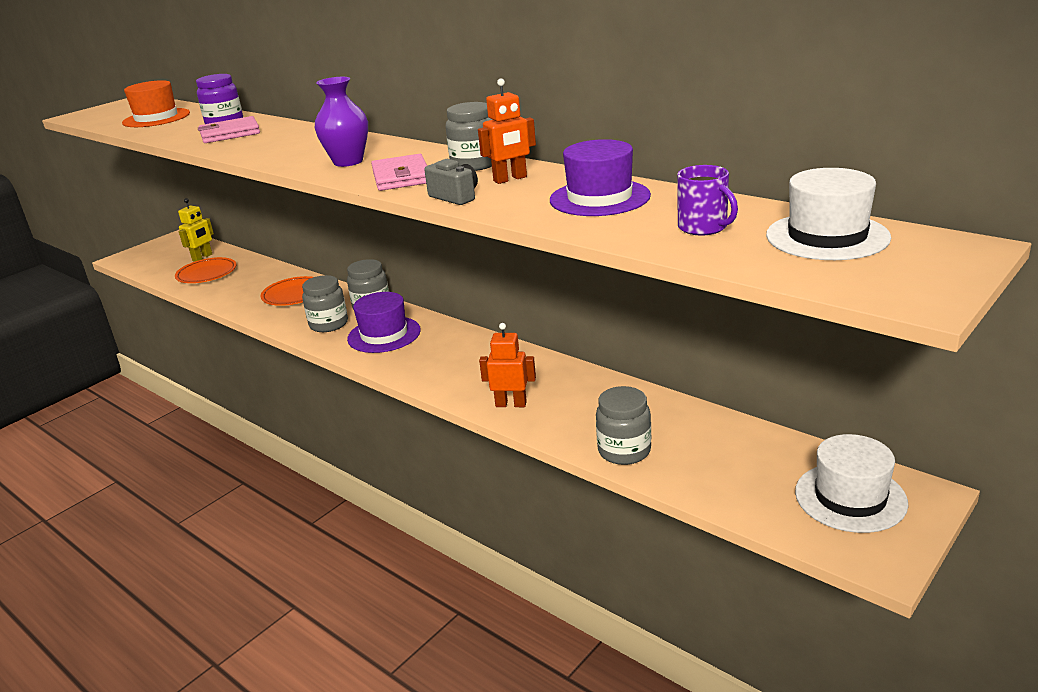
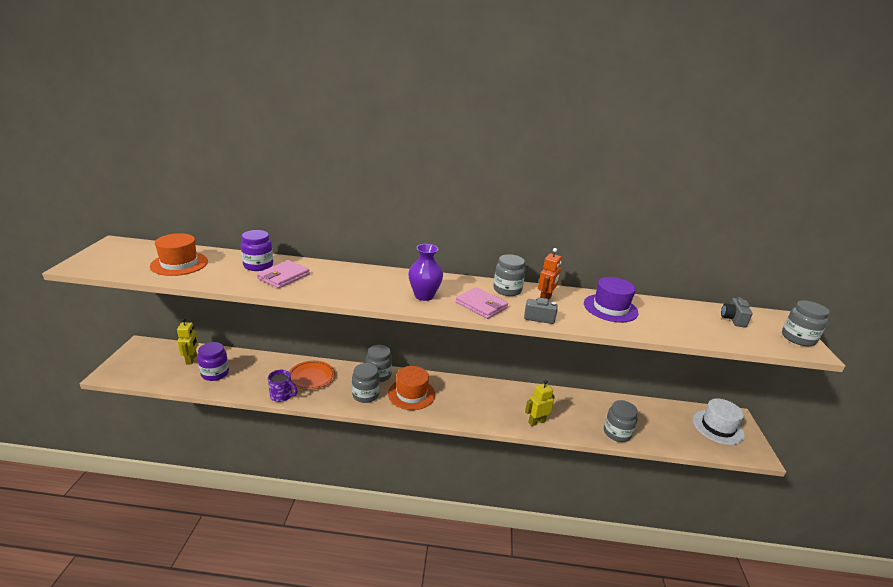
camera: 40 degrees left, 0 degrees up
orange plate [175,257,237,283] -> purple jar [198,342,229,381]
purple hat [347,292,421,353] -> orange hat [388,366,435,410]
orange robot [479,323,536,407] -> yellow robot [525,380,555,426]
purple mug [677,165,738,235] -> purple mug moved to [268,370,298,402]
white hat [766,168,891,260] -> grey camera [721,297,753,328]
none -> grey jar [782,300,830,346]

